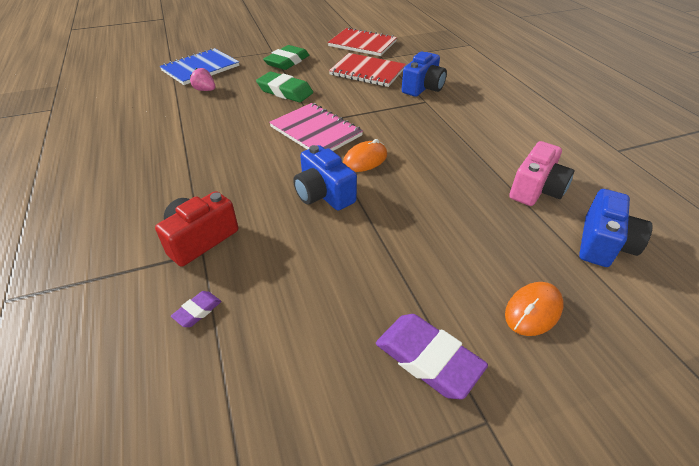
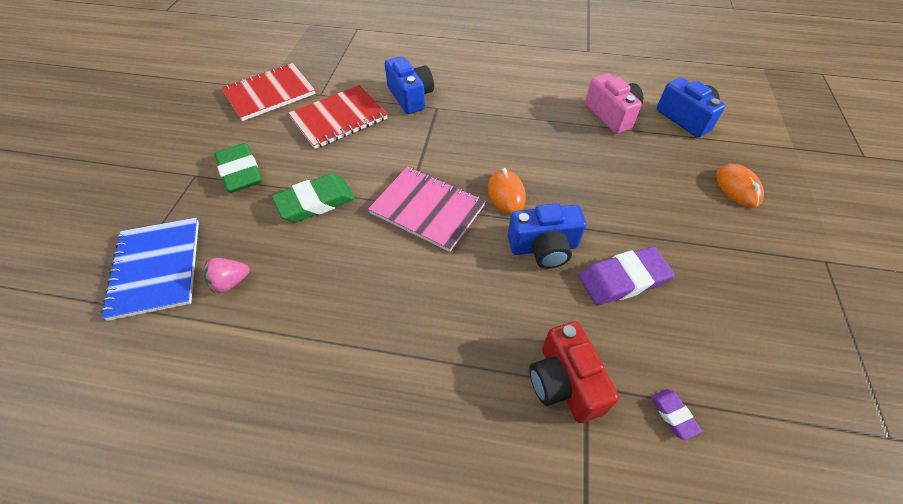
camera: 60 degrees left, 10 degrees up
pink notebook [269,103,363,151] -> pink notebook turned 45 degrees clockwise [368,167,486,252]
purple eraser [376,314,488,399] -> purple eraser moved to [579,247,674,306]

